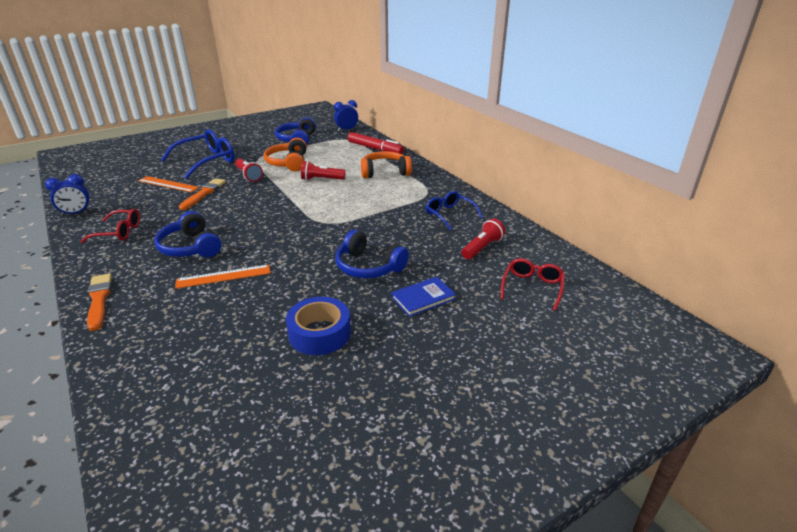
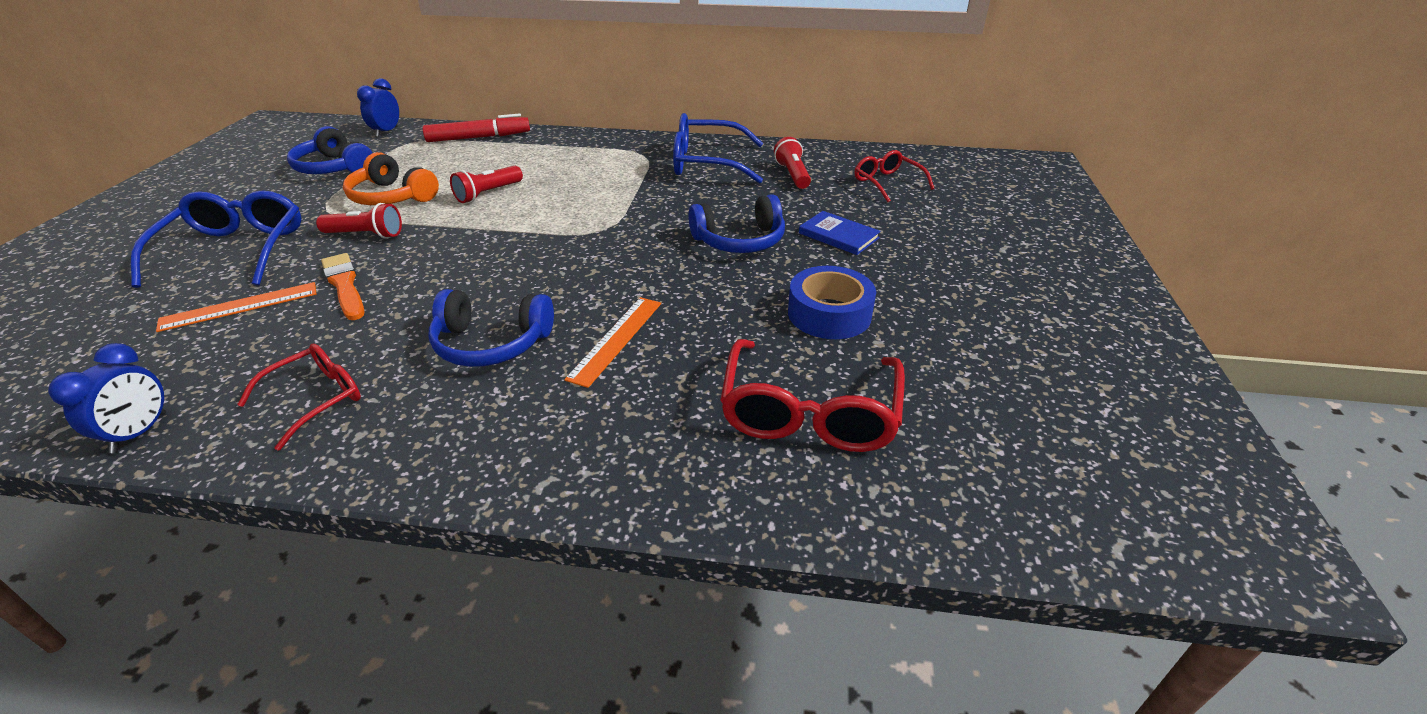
camera: 50 degrees left, 5 degrees up
orange brush [87,273,112,331] -> none
orange headphones [361,151,412,178] -> none
blue book [391,277,456,317] -> blue book turned 60 degrees counterclockwise [799,211,881,255]
blue glasses [426,191,483,231] -> blue glasses [673,113,763,184], size x1.66
none -> red glasses [720,339,905,452]

